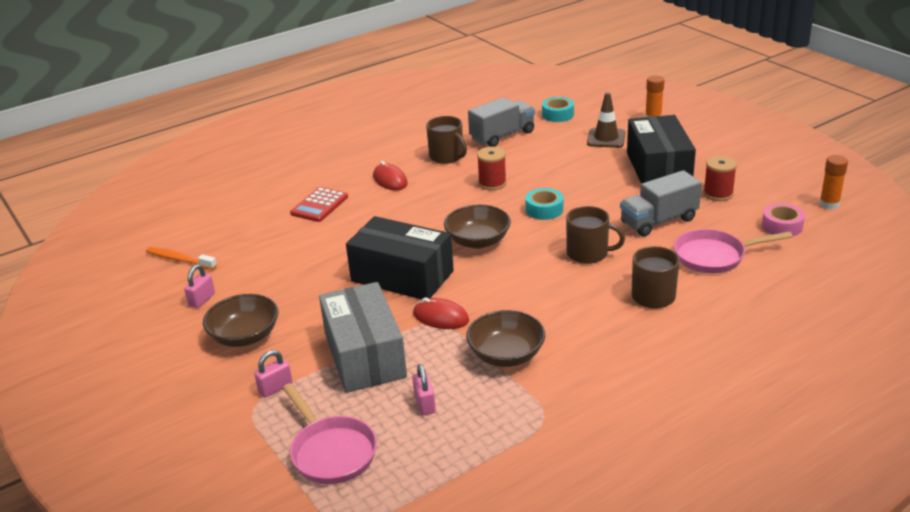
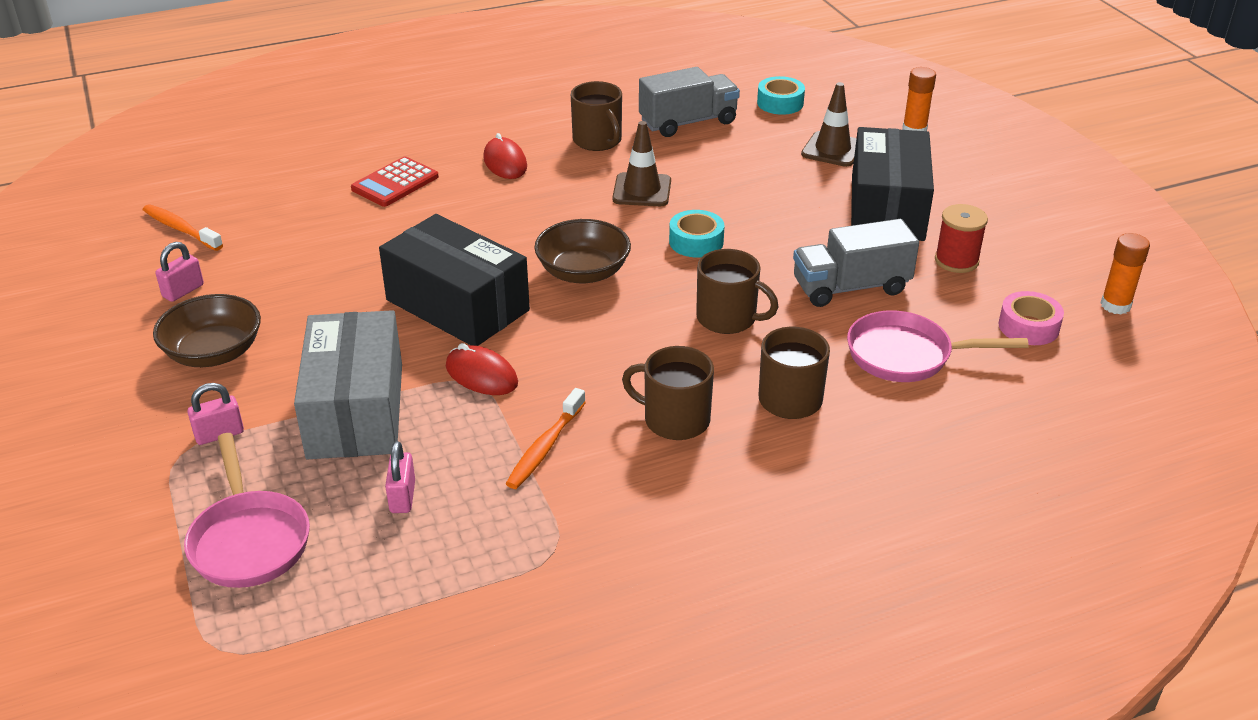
camera: 10 degrees right, 5 degrees up
brown bowl [466,310,545,367] -> orange toothbrush [506,388,586,489]
red spool [477,147,507,190] -> brown traffic cone [612,121,671,206]
none -> brown mug [622,346,714,440]

